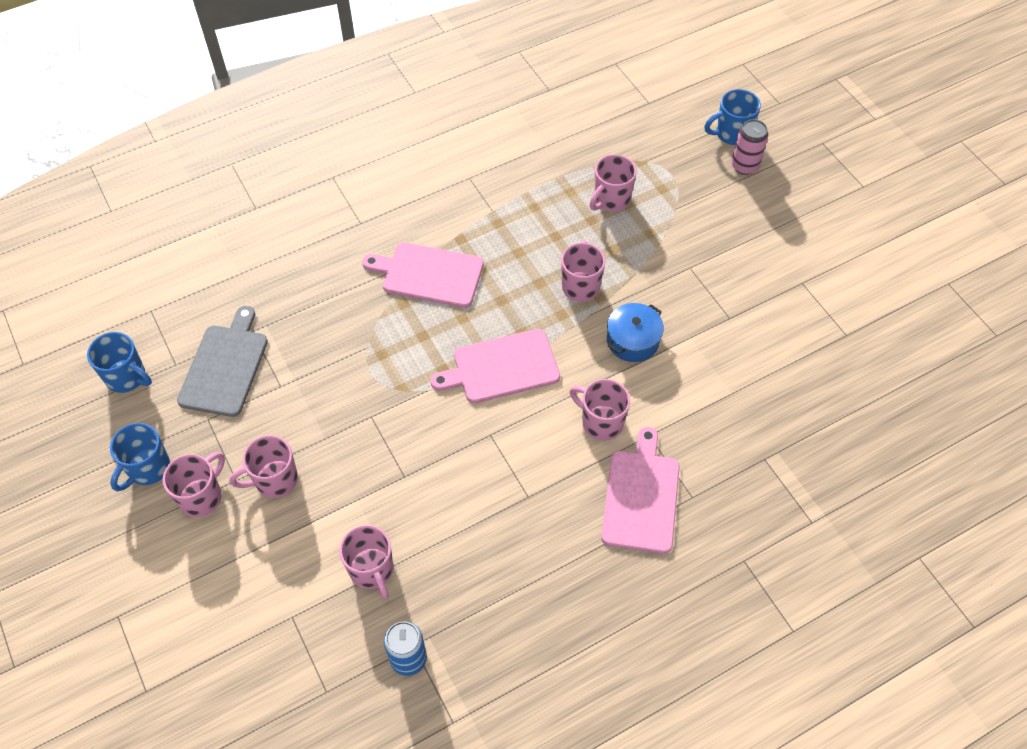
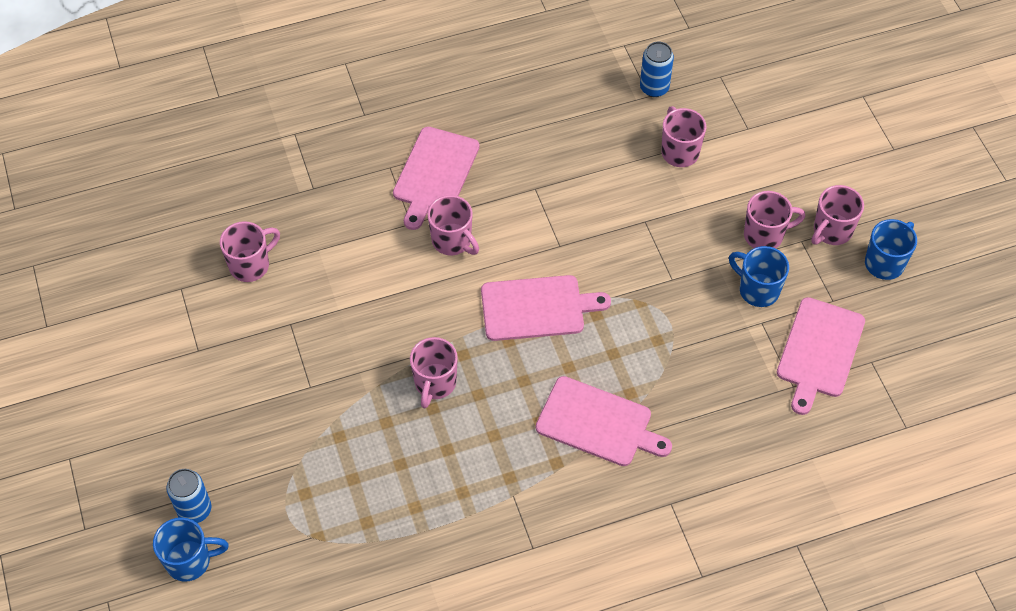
camera: 170 degrees left, 0 degrees up
blue mug [87,332,152,393] -> blue mug moved to [729,246,789,307]
grey cutting board [177,306,268,417] -> pink cutting board [777,297,865,415]
pink mug [590,154,637,212] -> pink mug moved to [220,221,280,282]
blue pot [607,303,664,362] -> none
pink can [731,119,768,175] -> blue can [166,469,211,523]

